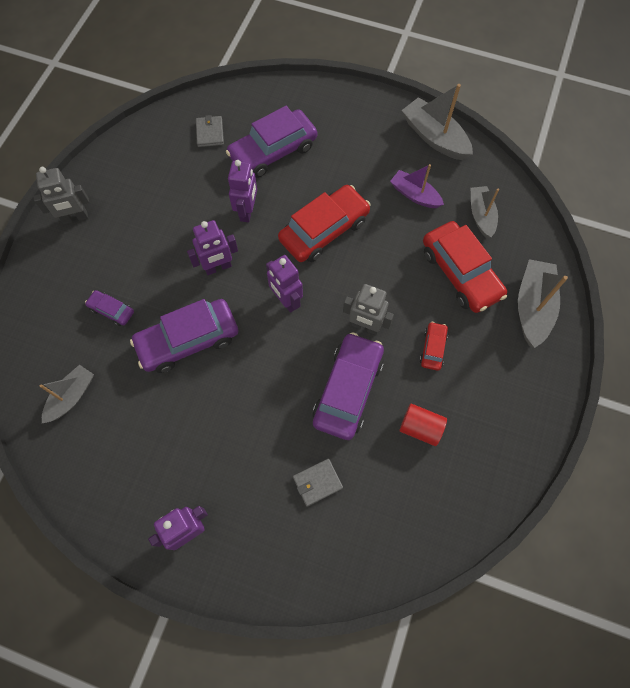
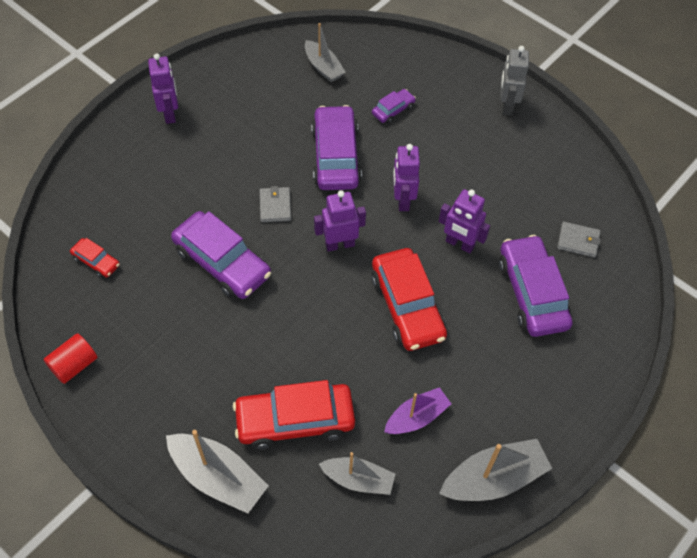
camera: 110 degrees right, 10 degrees down
grey wallet [293,459,343,506] -> grey wallet moved to [259,186,291,222]
grey robot [343,284,394,335] -> none
red cylinder [400,404,447,446] -> red cylinder moved to [43,333,97,384]
red car [420,322,448,371] -> red car moved to [70,238,120,278]

